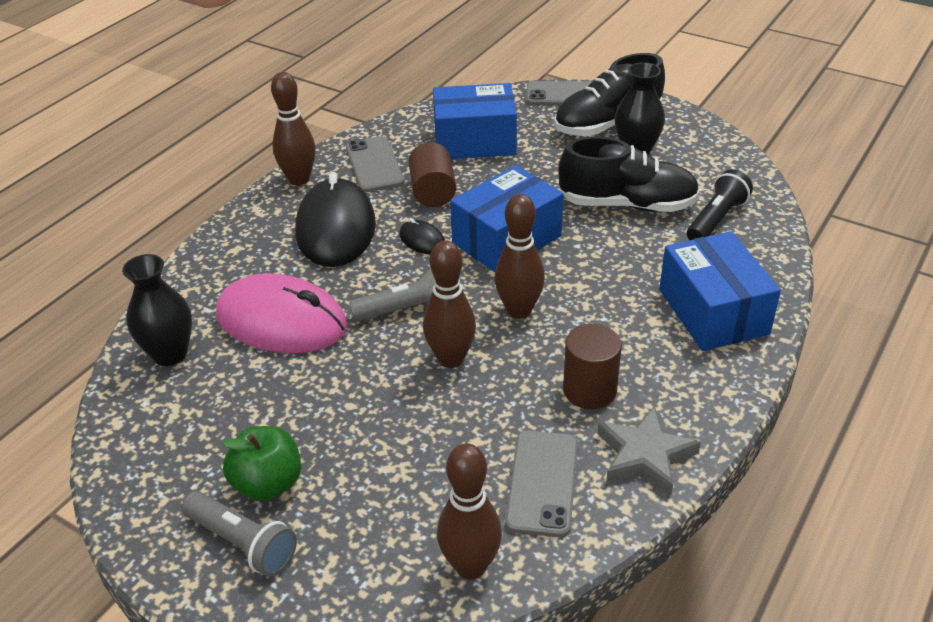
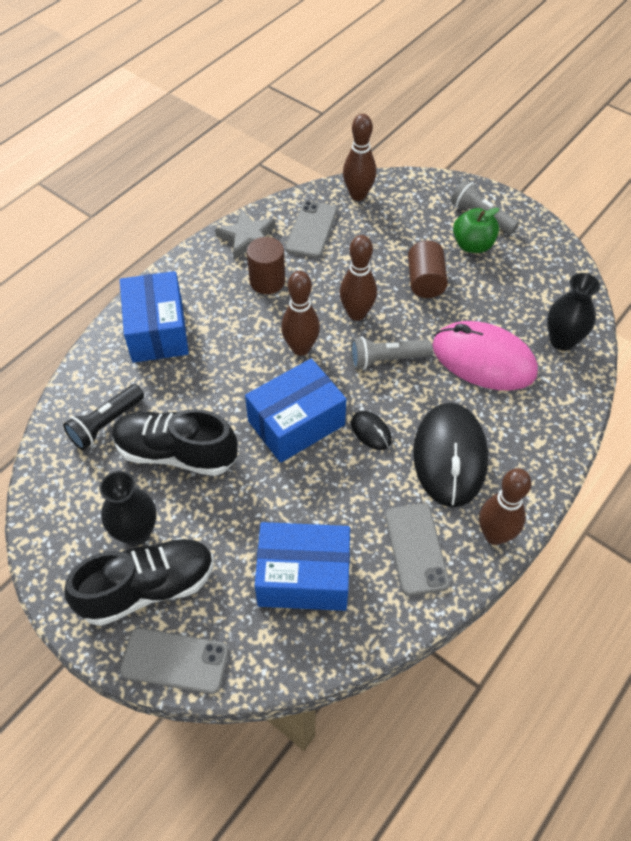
camera: 175 degrees left, 15 degrees up
brown cylinder [409,142,456,207] -> brown cylinder moved to [408,241,448,298]

